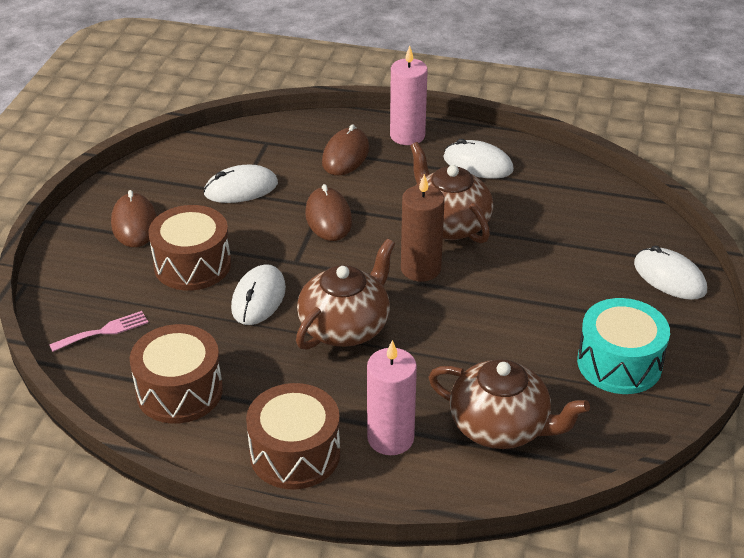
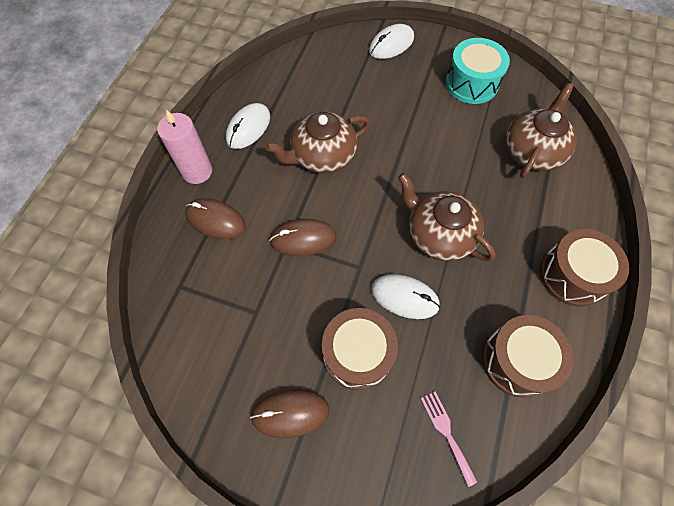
camera: 85 degrees left, 25 degrees up
white mouse [203,165,278,203] -> none
pink candle [367,340,417,455] -> none
brown candle [401,174,445,282] -> none

